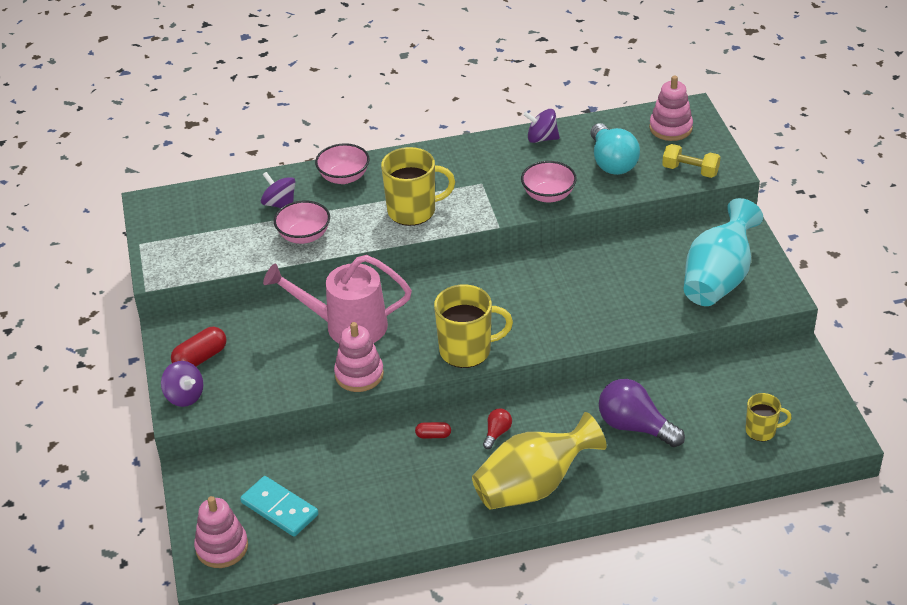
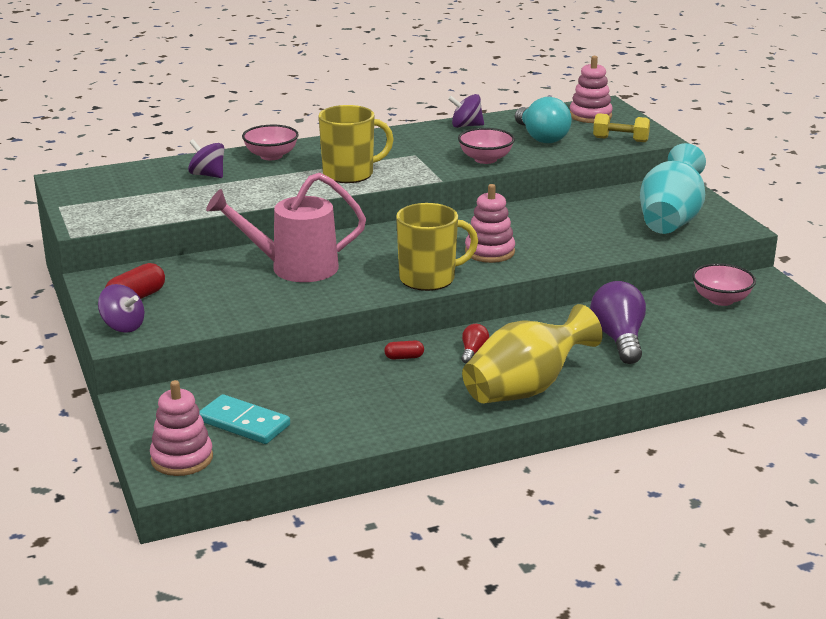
camera: 10 degrees left, 15 degrees down
pink bowl [274,200,330,244] -> pink bowl moved to [692,263,756,306]
pink stacking toy [334,322,384,392] -> pink stacking toy moved to [465,184,515,263]
purple light bulb [599,379,685,447] -> purple light bulb turned 60 degrees clockwise [590,281,646,364]
yellow mug [745,393,792,441] -> none

